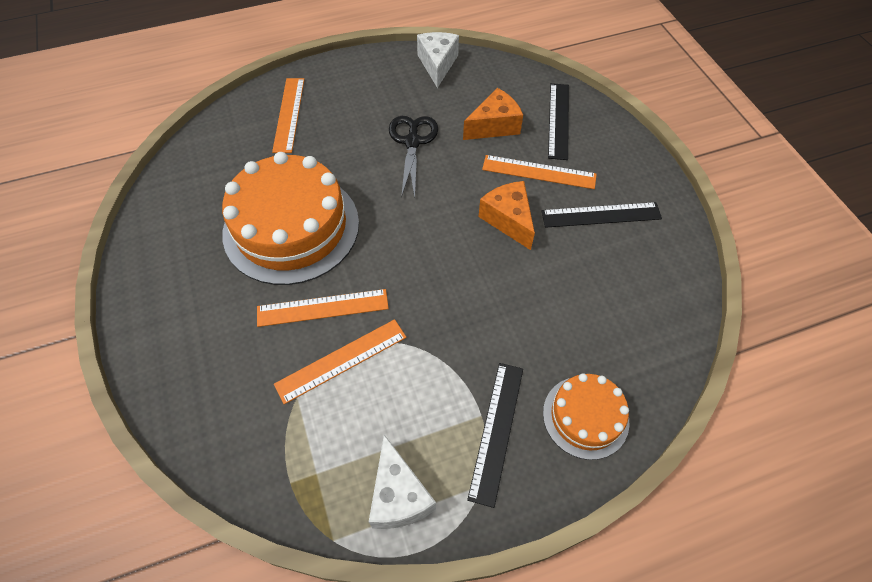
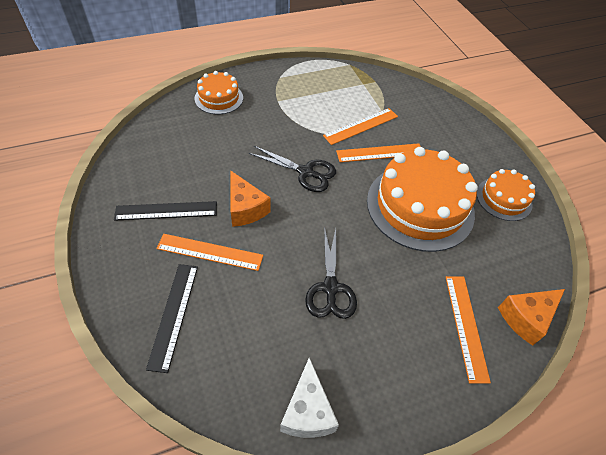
camera: 175 degrees right, 5 degrees down
white cheese [369,435,436,529] -> none
orange cheese [463,88,523,140] -> orange cheese moved to [498,289,565,346]
black ruler [467,363,523,508] -> none
none -> black scissors [249,146,336,192]
none -> orange cake [477,169,535,221]

